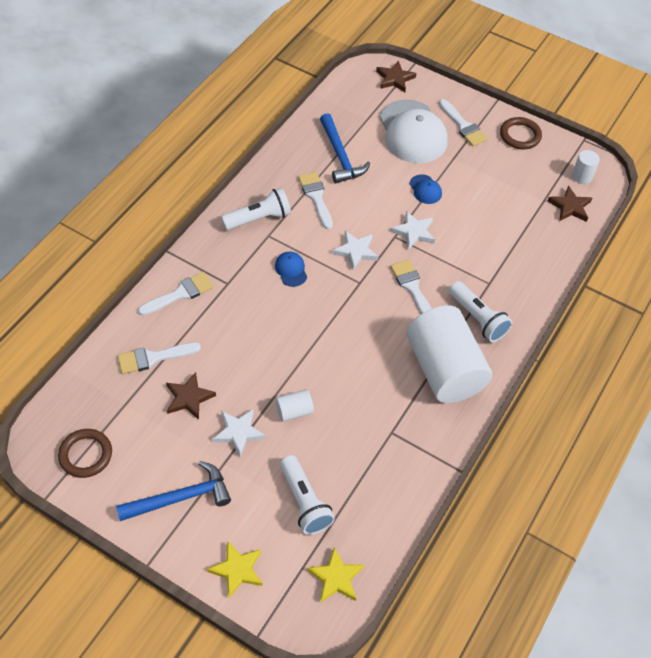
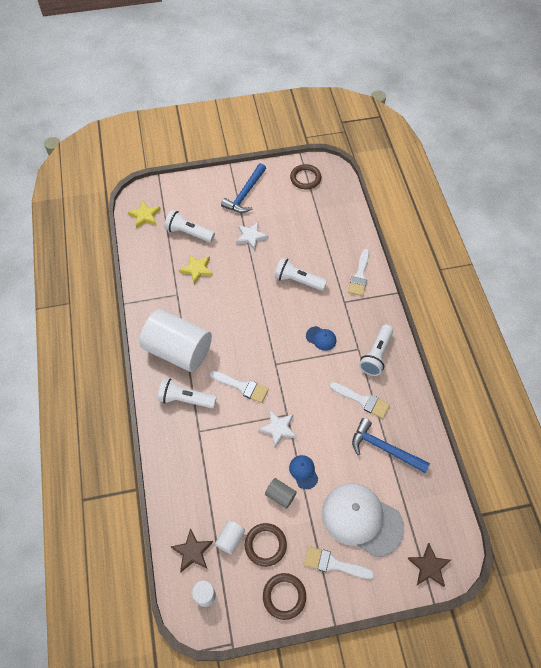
camera: 140 degrees right, 5 degrees up
white brush [118,342,201,374] -> none
brown star [166,372,216,420] -> none
yellow star [207,541,262,598] -> yellow star moved to [179,255,213,284]
white cylinder [275,389,314,422] -> white cylinder moved to [215,520,245,554]
white star [332,231,379,270] -> none
blue cap [409,174,442,204] -> blue cap turned 45 degrees clockwise [289,455,318,489]
none -> brown ring [245,523,287,567]
none -> grey cylinder [265,478,297,509]
none -> white flashlight [274,258,327,291]

